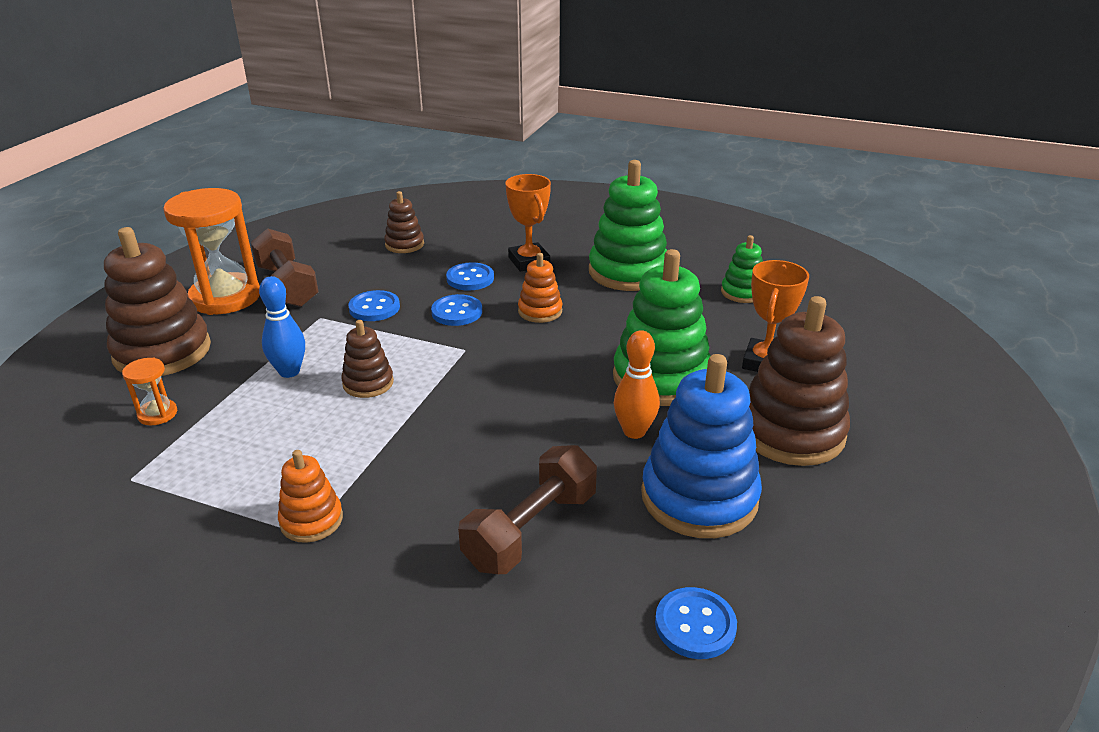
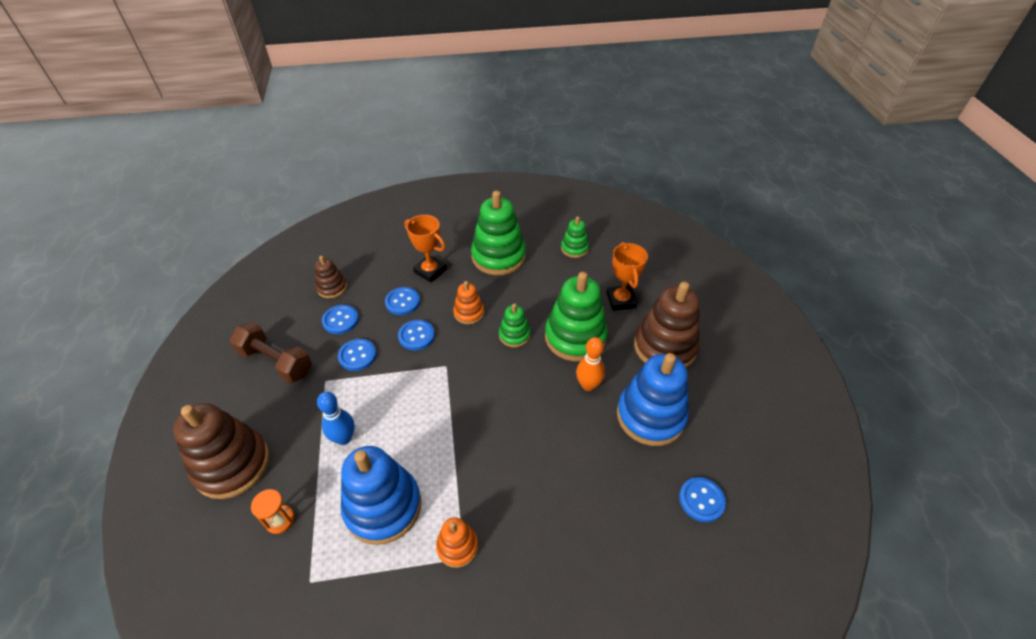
camera: 30 degrees left, 15 degrees up
orange hourglass [163,188,260,315] -> none
brown stacking toy [341,320,394,398] -> none
brown dumbbell [458,445,597,574] -> none
none -> blue button [322,305,359,334]
none -> blue stacking toy [341,446,421,545]
none -> green stacking toy [499,303,530,347]

